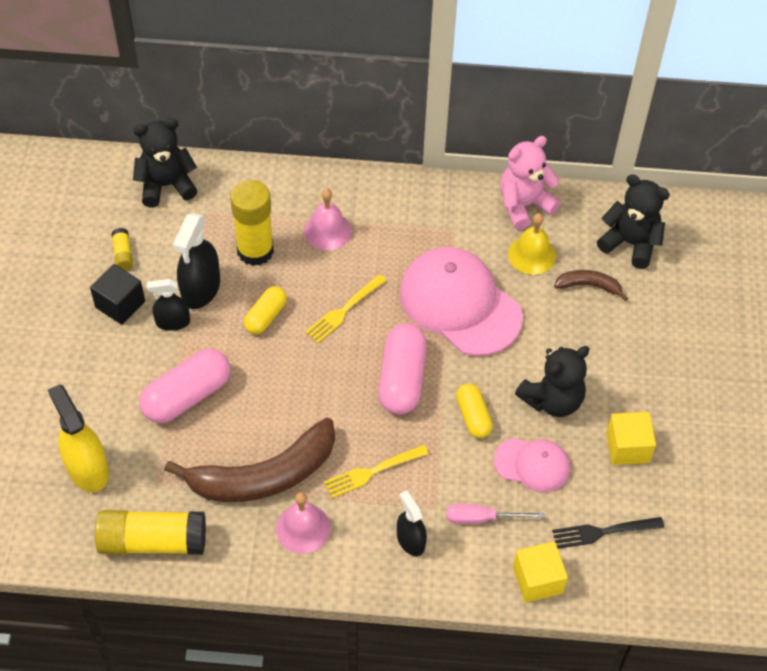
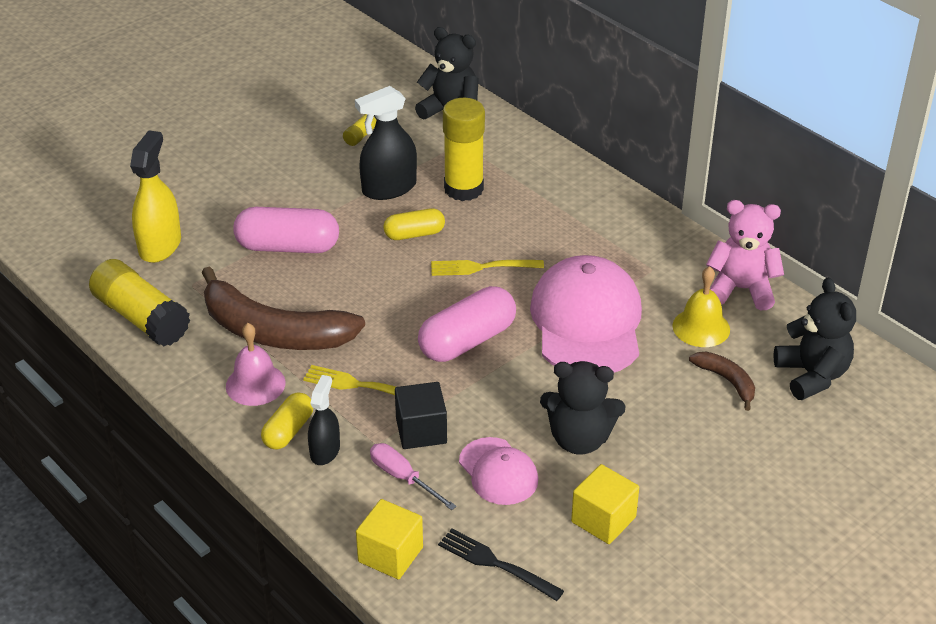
camera: 45 degrees right, 15 degrees down
black cube [90,264,145,324] -> black cube moved to [395,382,447,449]
black spray bottle [147,279,190,331] -> none
pink bell [304,189,351,250] -> none
yellow capsule [456,383,493,438] -> yellow capsule moved to [261,393,313,449]

